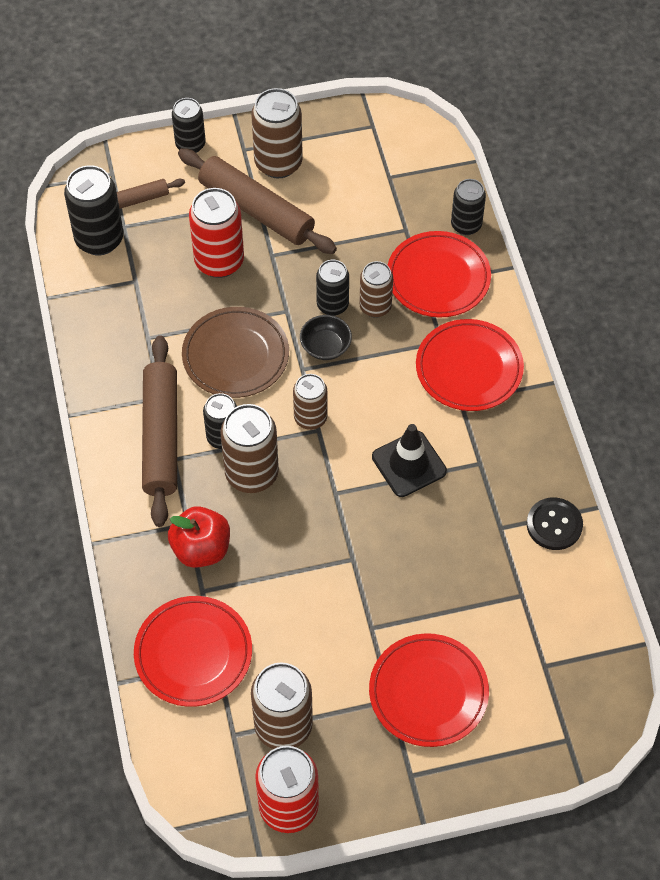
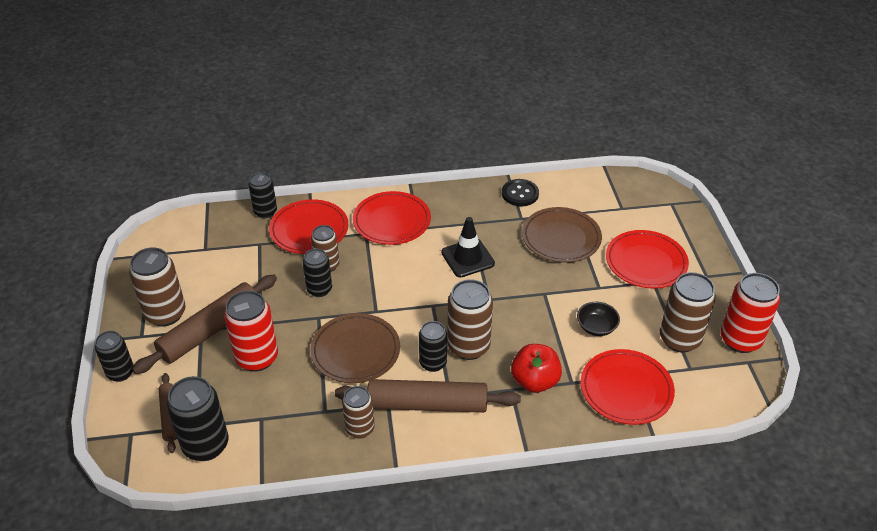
camera: 85 degrees left, 15 degrees down
brown can [293,374,328,430] -> brown can moved to [342,386,375,438]
black bowl [300,315,352,360] -> black bowl moved to [577,302,620,336]
none -> brown plate [522,207,602,263]

